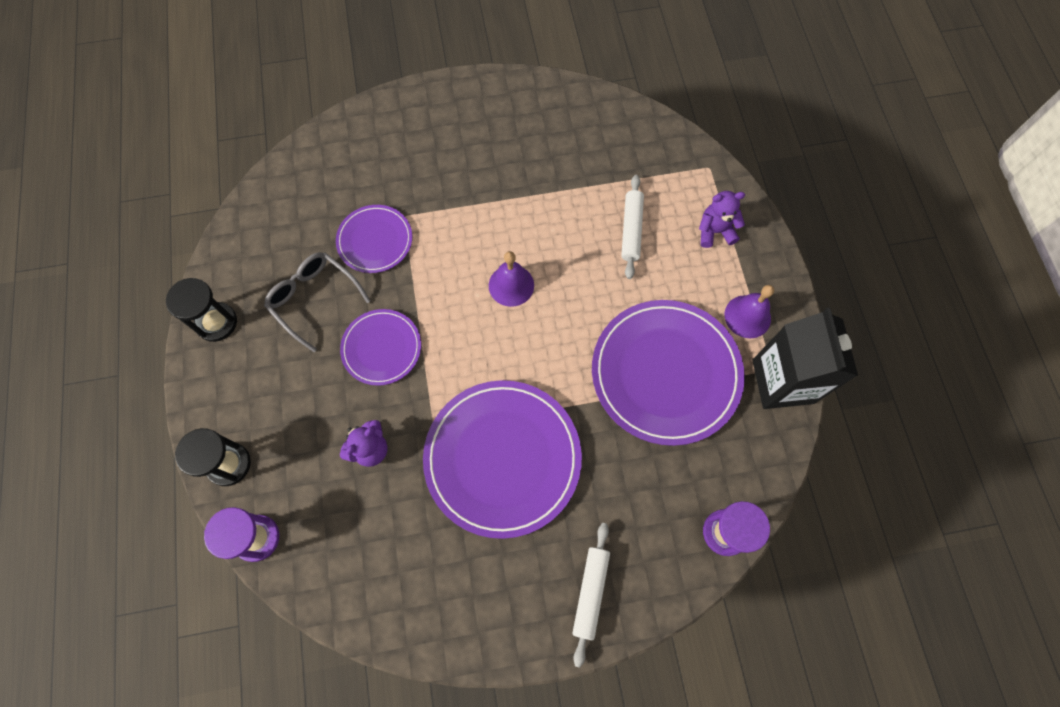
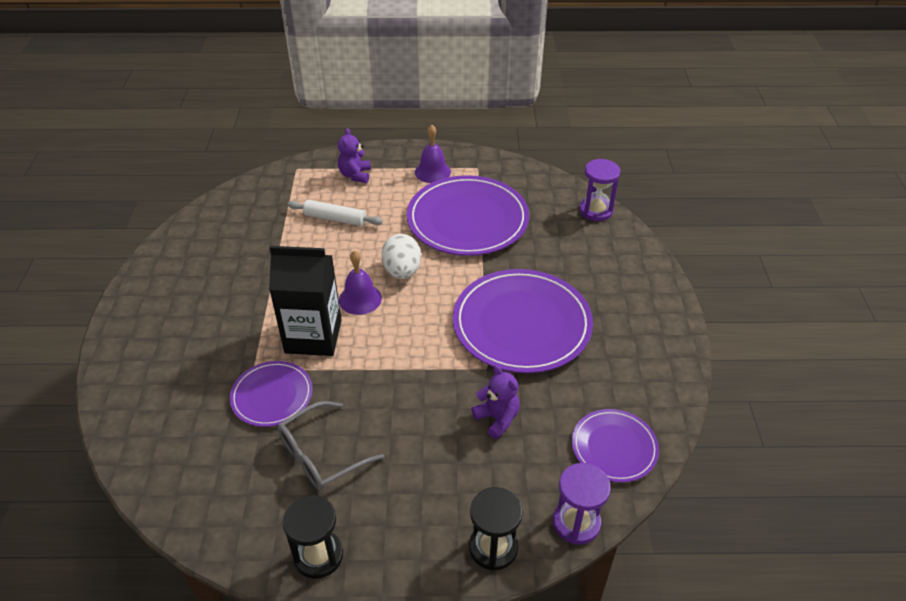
camera: 80 degrees left, 25 degrees down
purple plate [340,309,421,386] -> purple plate moved to [572,409,659,483]
white rolling pin [572,523,610,668] -> none
black carton [752,308,858,409] -> black carton moved to [269,246,342,356]
none -> white egg [381,234,421,279]

